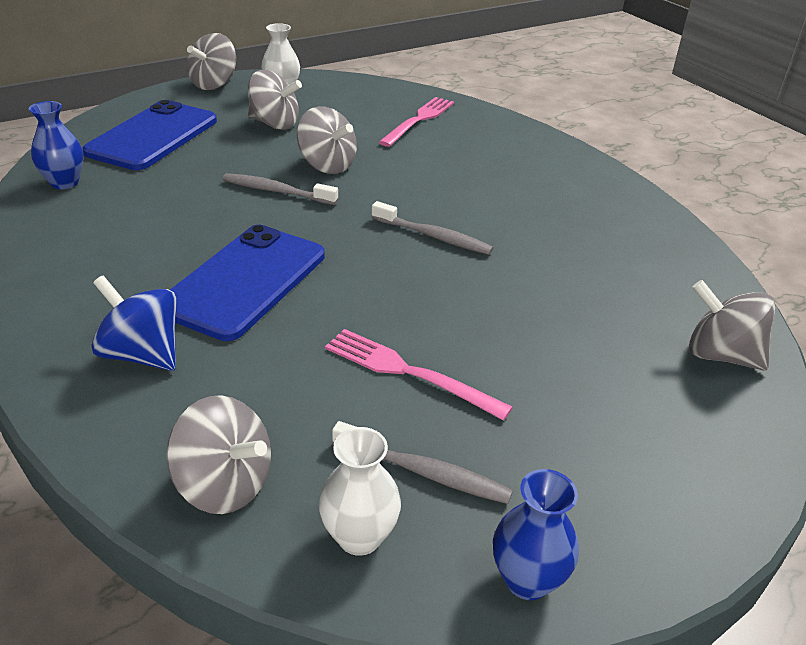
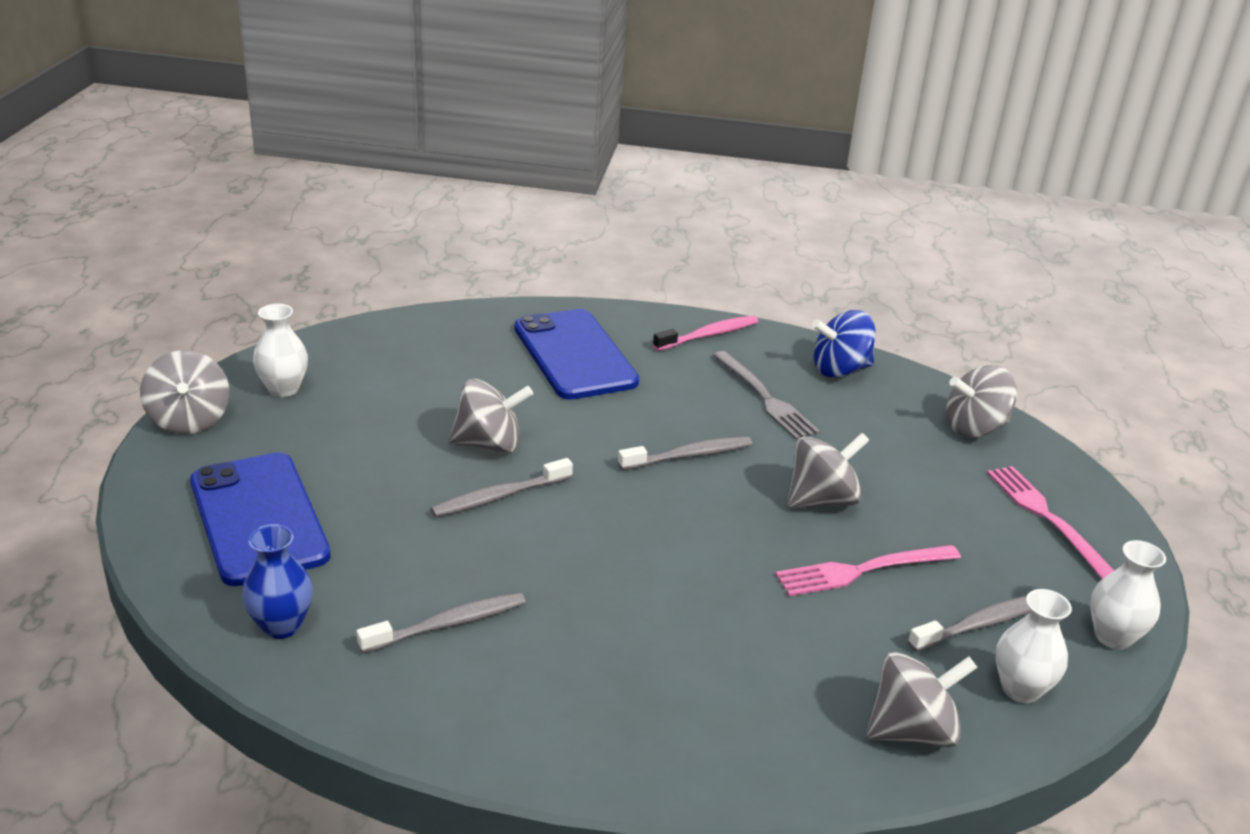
camera: 50 degrees left, 5 degrees down
blue spinning top [91,275,177,371] -> blue spinning top moved to [812,310,875,378]
blue phone [170,225,325,341] -> blue phone moved to [515,309,639,400]
grey spinning top [248,70,302,130] -> grey spinning top moved to [787,433,870,508]
pink fork [379,97,454,147] -> pink fork moved to [987,466,1114,579]
blue vase [493,469,579,600] -> white vase [1090,540,1166,650]
none -> grey toothbrush [356,592,526,653]
none -> pink toothbrush [653,316,758,351]
none -> grey fork [713,351,820,440]

